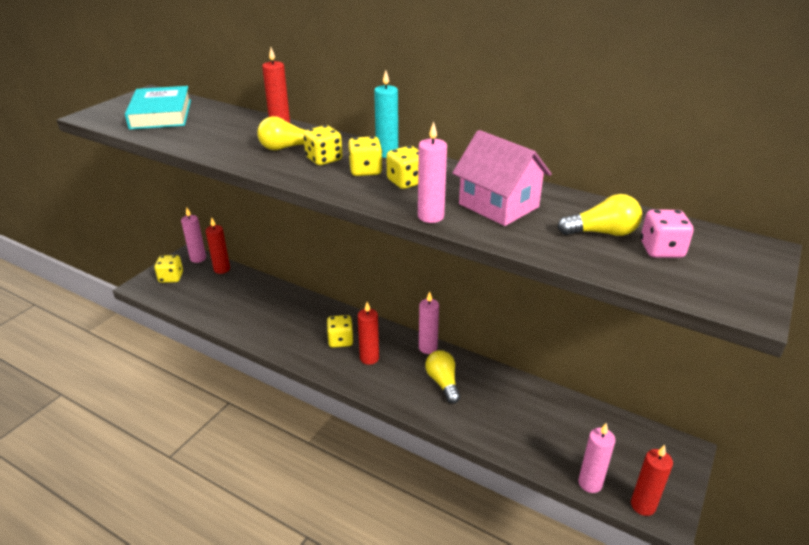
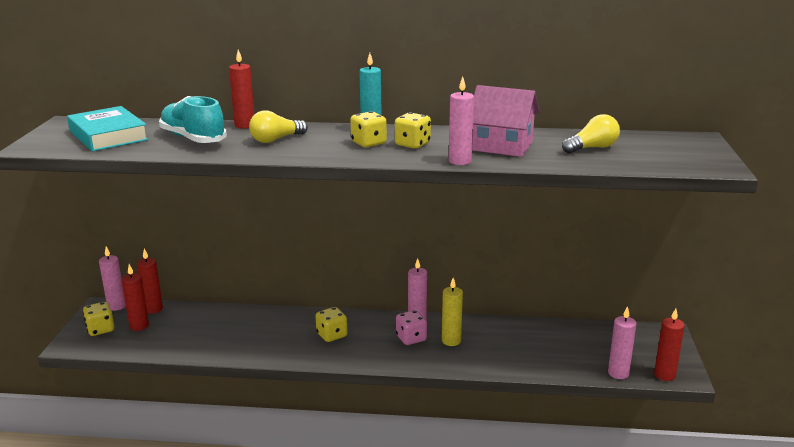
camera: 25 degrees left, 10 degrees down
yellow dice [303,125,342,165] -> none
red candle [358,302,379,365] -> red candle moved to [122,264,149,331]
yellow light bulb [425,350,460,404] -> yellow candle [442,278,463,346]
pink dice [640,209,694,258] -> pink dice moved to [396,310,427,345]
none -> turquoise shoe [159,96,227,143]

